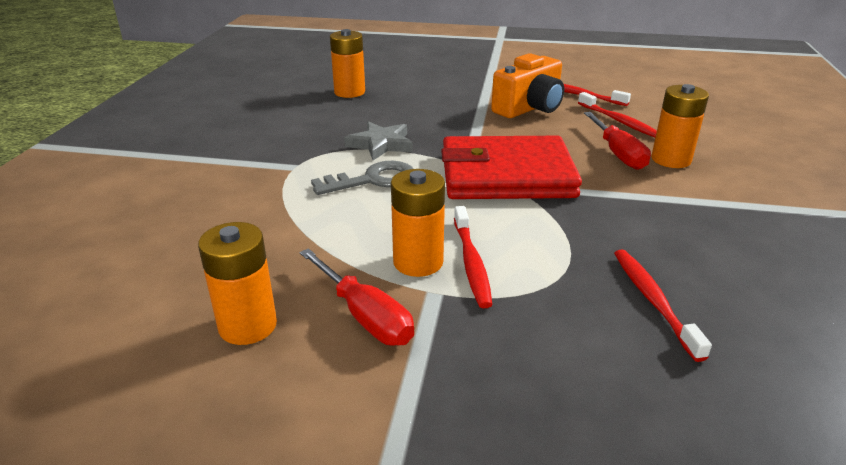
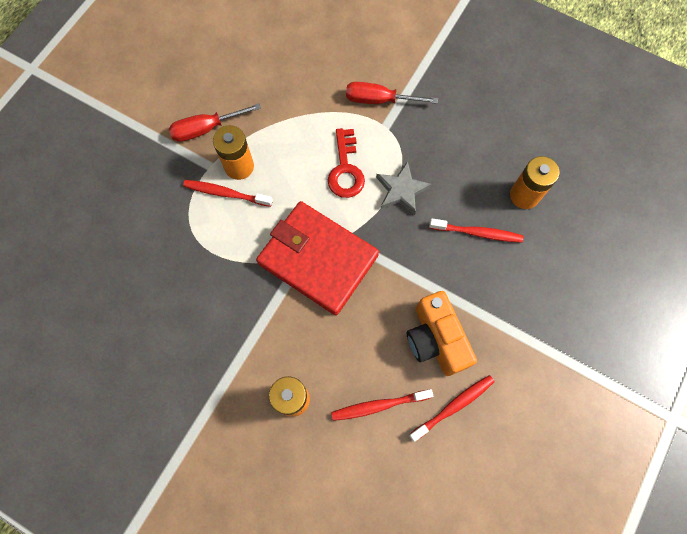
camera: 110 degrees right, 40 degrees up
orange battery [198,222,277,345] -> none
grey key [311,161,413,195] -> red key [328,128,365,198]
red wallet [441,136,582,199] -> red wallet turned 75 degrees counterclockwise [256,201,379,315]
red screwdriver [584,112,651,170] -> red screwdriver moved to [346,82,438,104]
red toothbrush [614,249,712,362] -> red toothbrush moved to [429,219,523,242]

